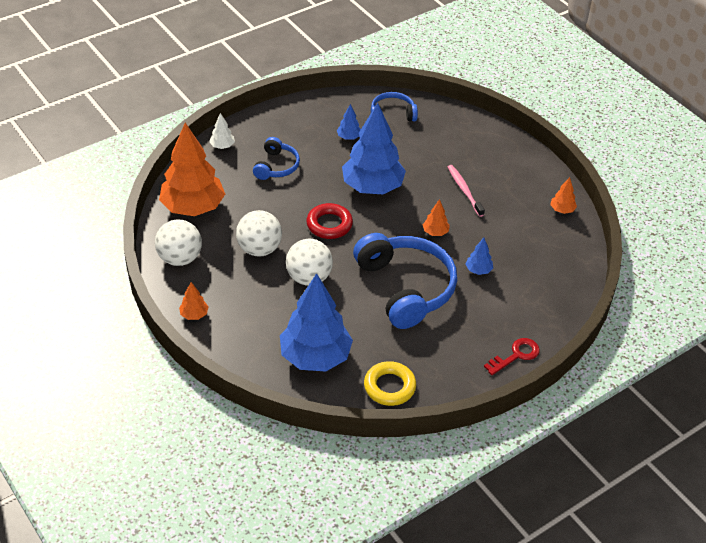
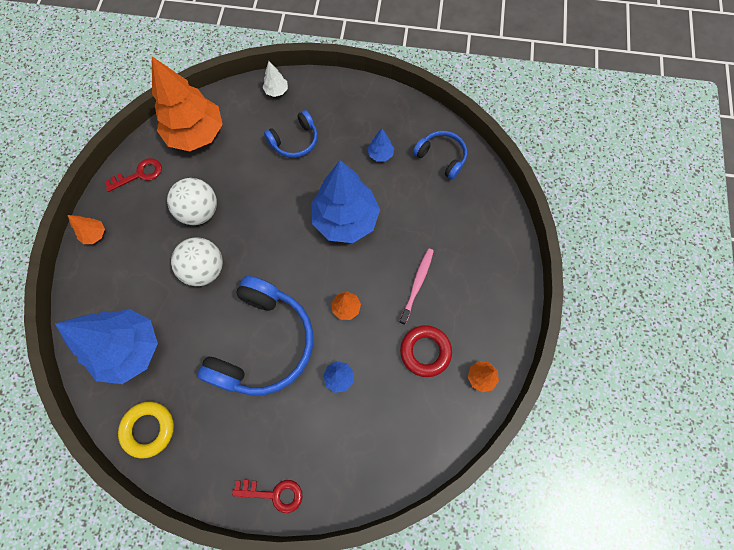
camera: 45 degrees right, 25 degrees up
white ball [155,219,202,266] -> red key [104,158,162,192]
red ring [306,203,353,239] -> red ring moved to [400,325,452,377]

